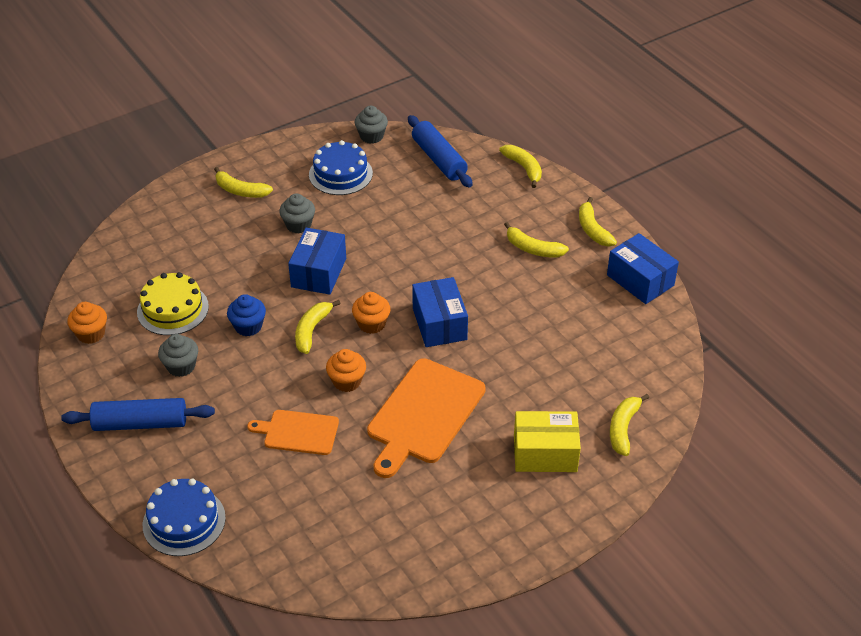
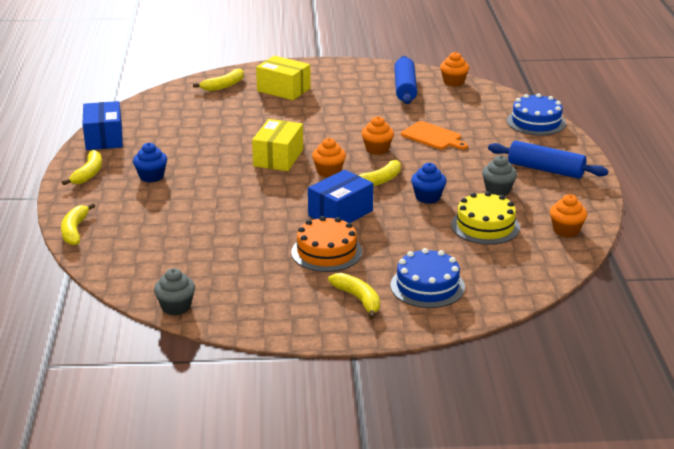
camera: 150 degrees left, 15 degrees down
grey cupcake [279,193,315,234] -> orange cake [291,216,362,272]
blue cake [309,140,373,195] -> blue cake moved to [390,248,465,308]
orange cutting board [367,358,486,478] -> none
blue rolling pin [408,115,473,188] -> blue rolling pin moved to [394,56,417,104]
blue box [412,277,468,347] -> yellow box [252,119,303,171]
yellow banana [504,222,569,258] -> blue cupcake [133,143,167,182]
none -> orange cupcake [440,52,469,86]

